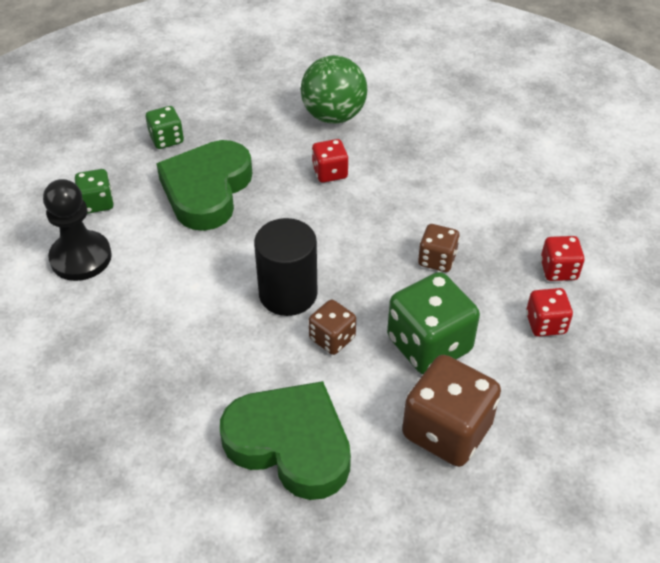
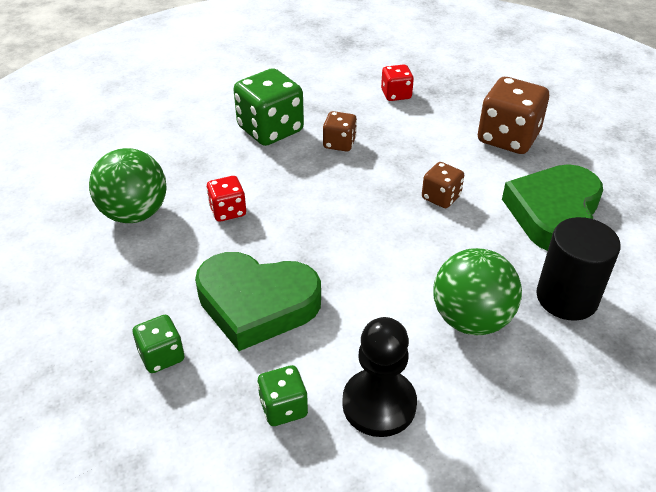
camera: 95 degrees left, 5 degrees down
black cylinder [254,218,318,316] -> black cylinder moved to [536,217,621,321]
green dice [387,272,480,374] -> green dice moved to [234,68,304,146]
red dice [541,236,585,281] -> none
none -> green ball [433,248,522,335]

